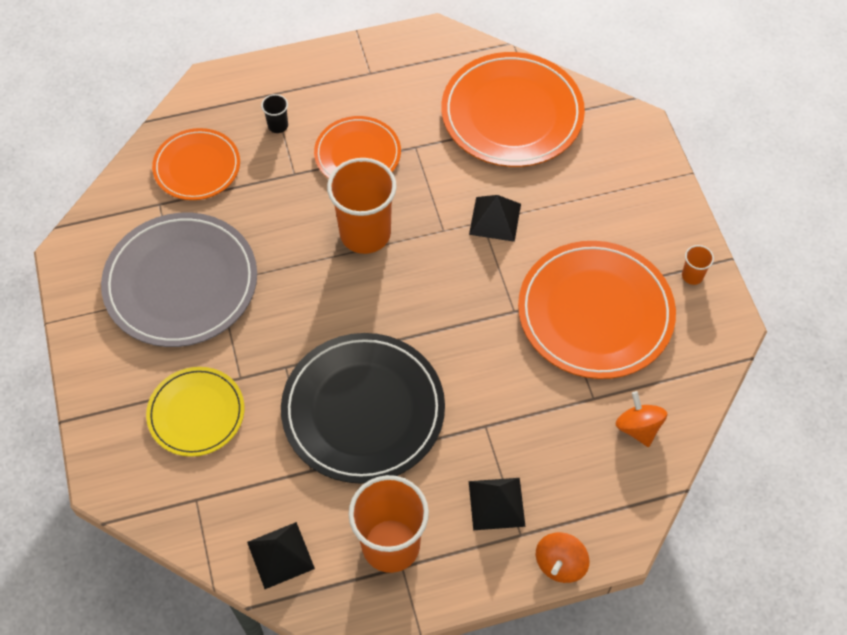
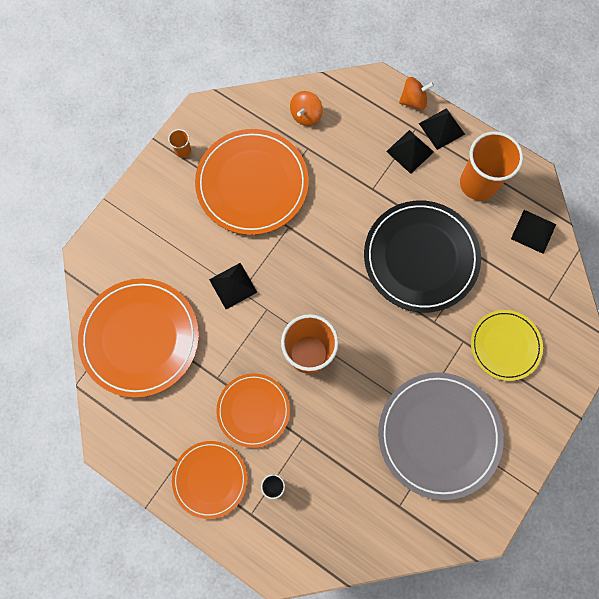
camera: 130 degrees left, 15 degrees up
orange plate [152,128,240,200] -> orange plate moved to [172,441,247,519]
none -> black pyramid [419,108,465,150]

